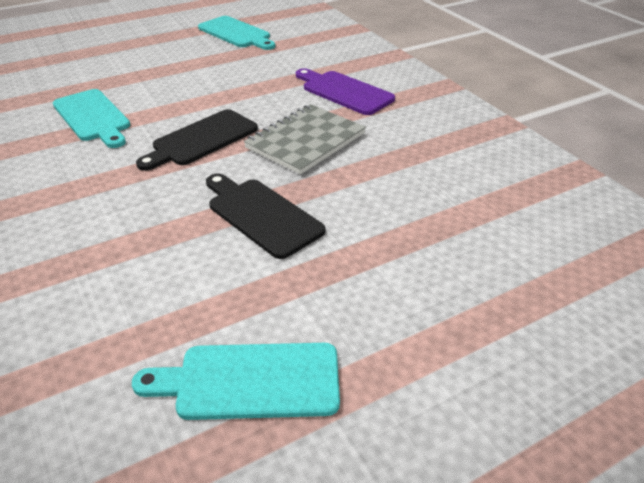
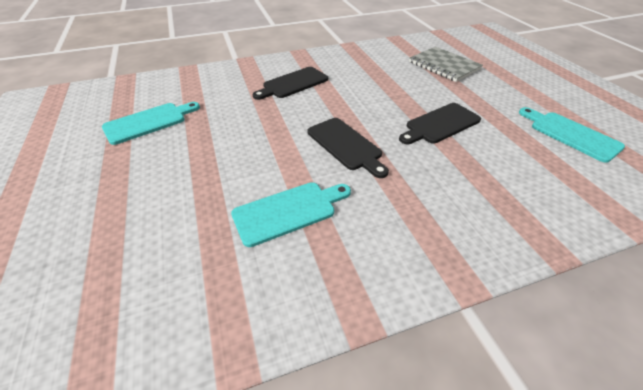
camera: 80 degrees left, 5 degrees up
turquoise cutting board [132,343,340,420] -> turquoise cutting board turned 135 degrees clockwise [519,107,625,163]
grey notebook [244,104,366,174] -> grey notebook moved to [409,47,483,82]
purple cutting board [296,68,395,115] -> black cutting board [253,67,328,100]

